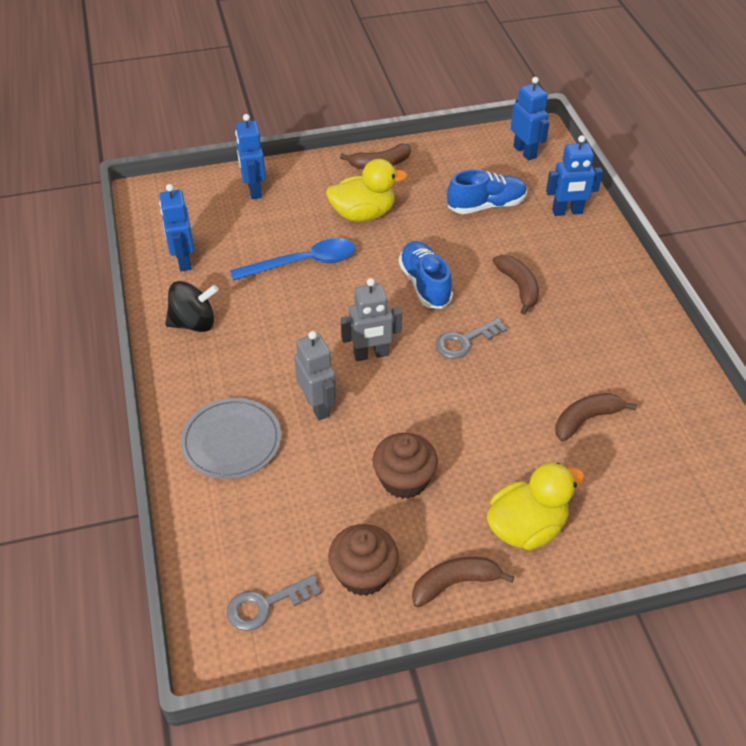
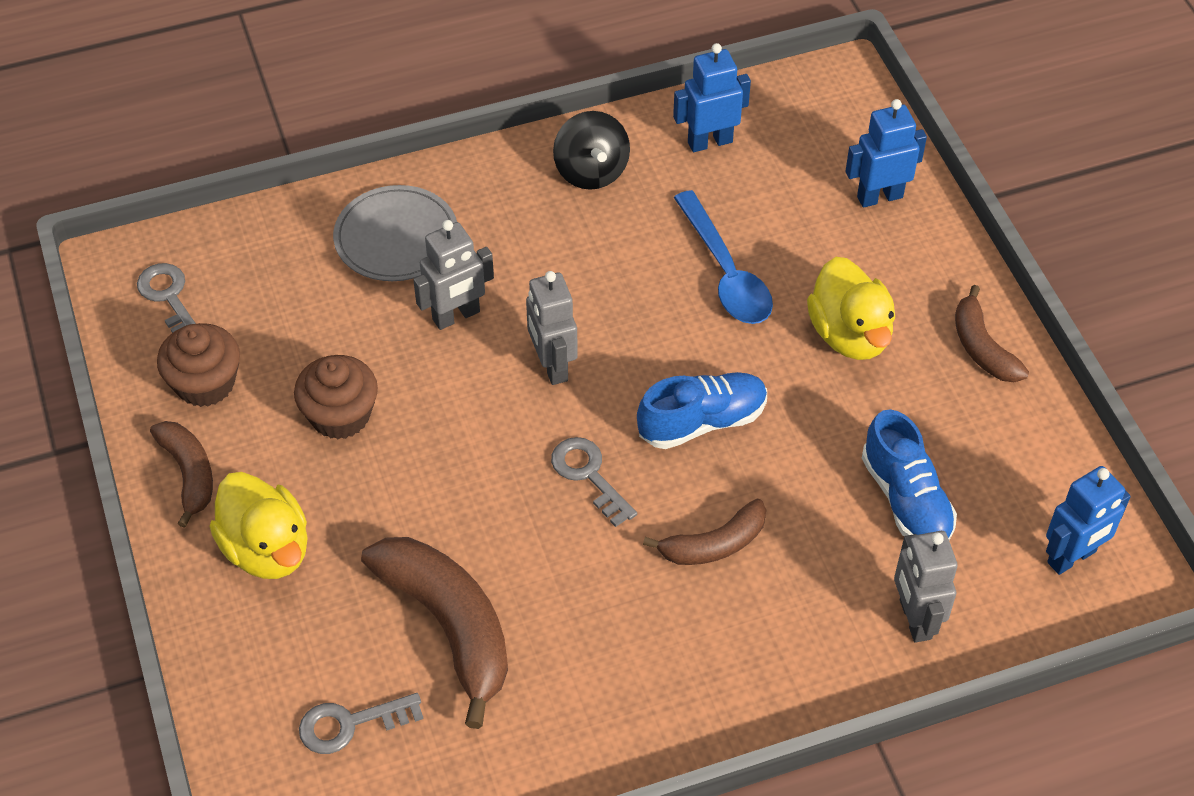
camera: 85 degrees right, 5 degrees up
blue robot [546,135,603,216] -> grey robot [894,531,958,643]
brown banana [555,393,637,442] -> brown banana [361,537,508,729], size x1.73
none -> grey key [299,693,424,754]

